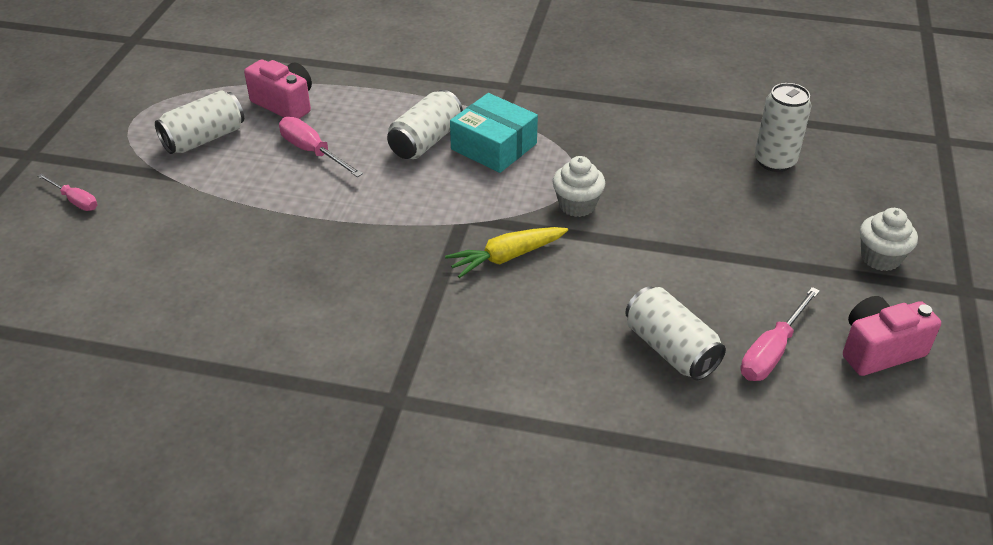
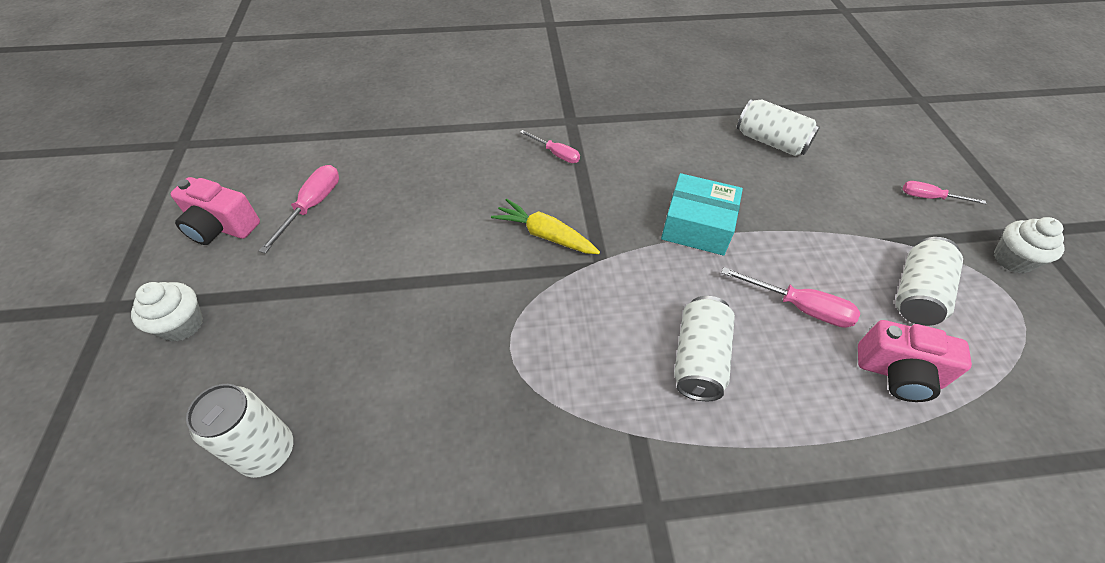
camera: 160 degrees right, 10 degrees up
yellow carrot [445,227,568,278] -> yellow carrot turned 105 degrees counterclockwise [491,198,600,254]
turquoise box [450,93,538,173] -> turquoise box moved to [661,173,743,256]
white cupcake [553,156,605,217] -> white cupcake moved to [994,217,1065,273]
white can [625,286,726,380] -> white can moved to [737,99,820,156]
pink camera [843,296,941,376] -> pink camera turned 60 degrees clockwise [170,177,260,245]
none -> pink screwdriver [520,130,580,163]

